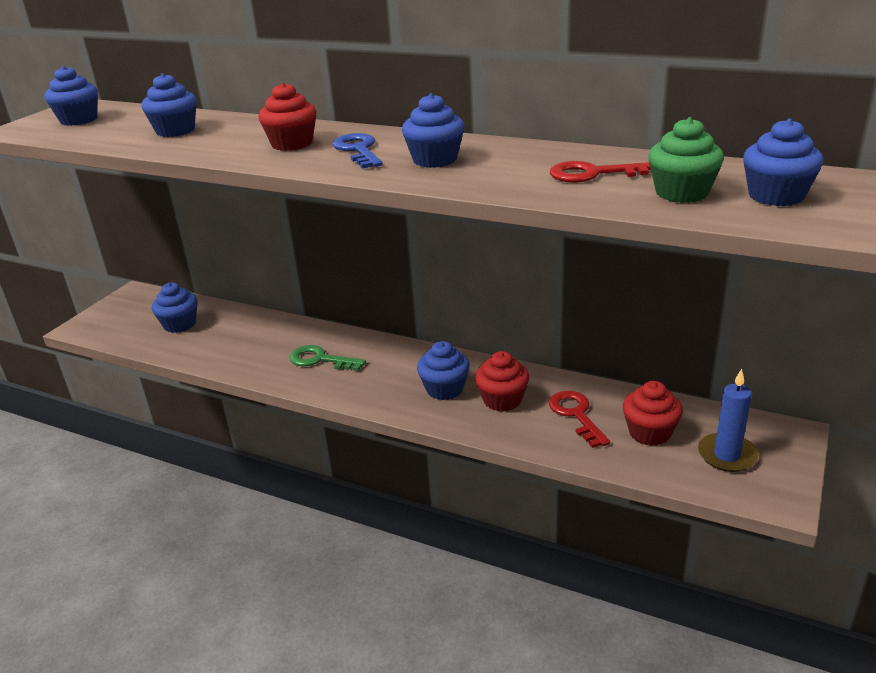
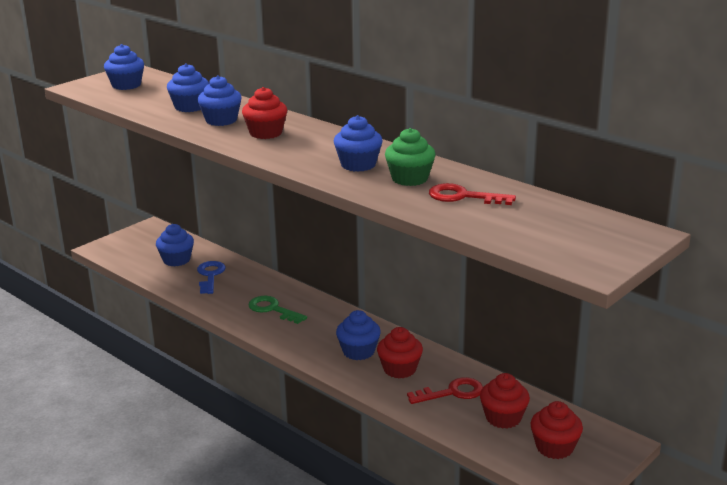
camera: 15 degrees right, 5 degrees down
blue key [332,133,383,168] -> blue key moved to [197,261,226,294]
red key [549,391,610,448] -> red key turned 75 degrees clockwise [407,377,483,404]
green cupcake [648,117,724,203] -> green cupcake moved to [385,128,435,186]
blue candle [698,369,758,472] -> red cupcake [530,401,583,459]
blue cupcake [743,118,824,206] -> blue cupcake moved to [198,75,242,126]

